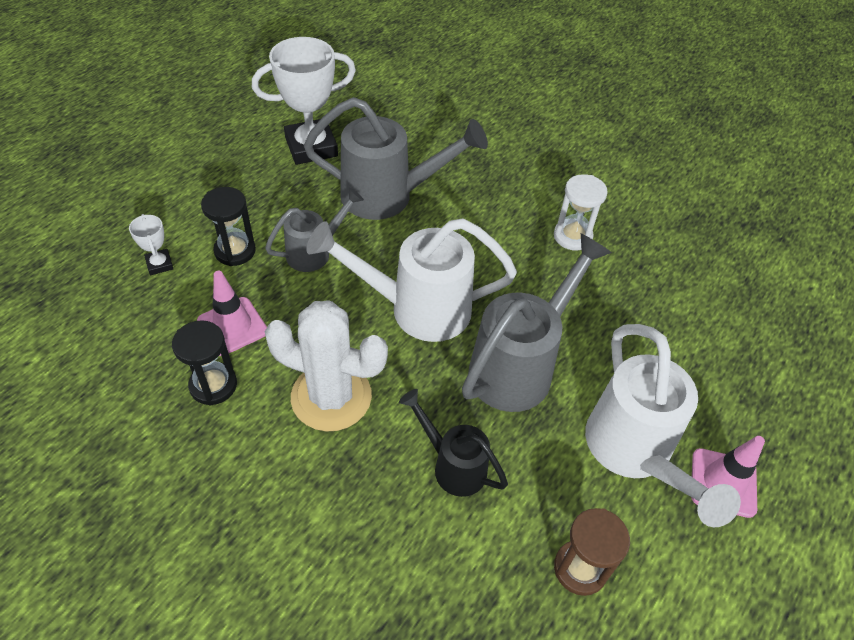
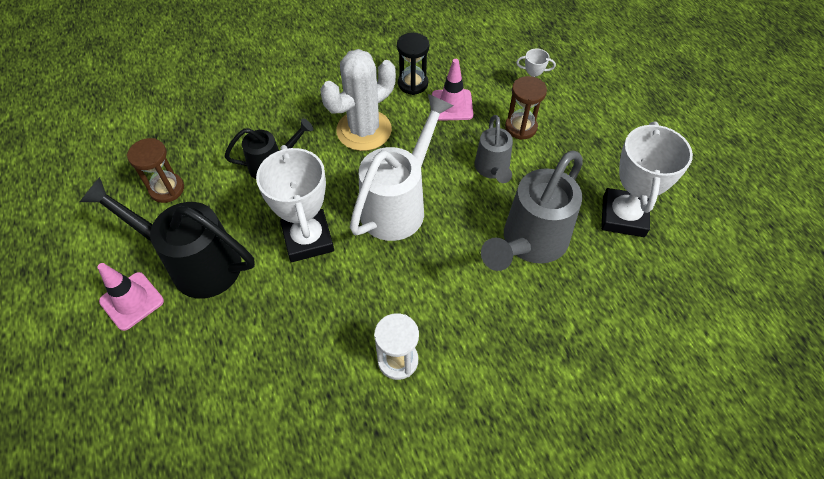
camera: 125 degrees right, 5 degrees up
black hourglass [201,187,256,266] -> brown hourglass [505,76,547,140]
grey watering can [462,233,612,412] -> white trophy [256,145,334,262]
white watering can [585,324,741,527] -> black watering can [80,177,255,299]

